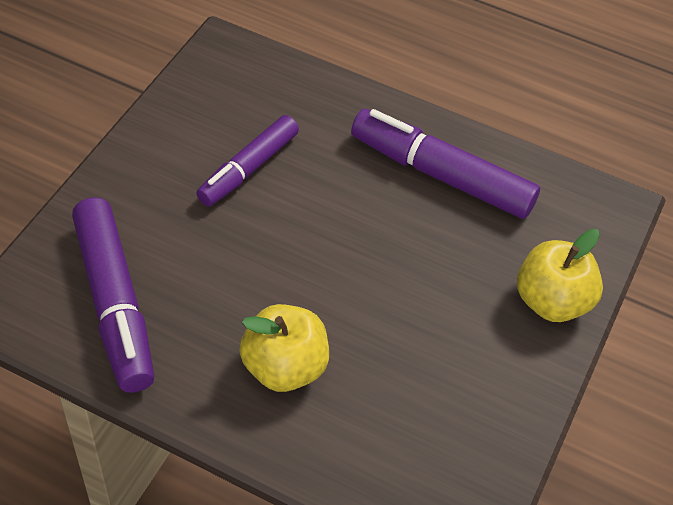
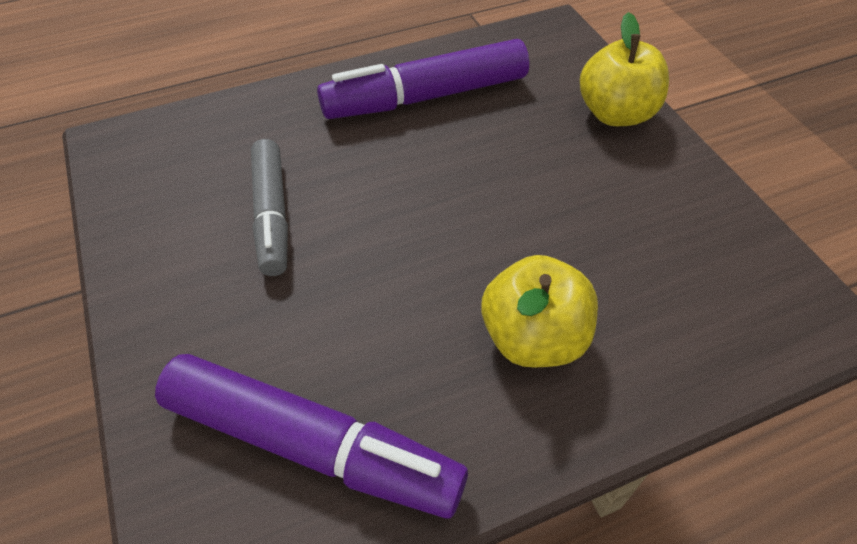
camera: 45 degrees left, 0 degrees up
purple marker [196,115,299,207] -> grey marker [251,139,288,276]

